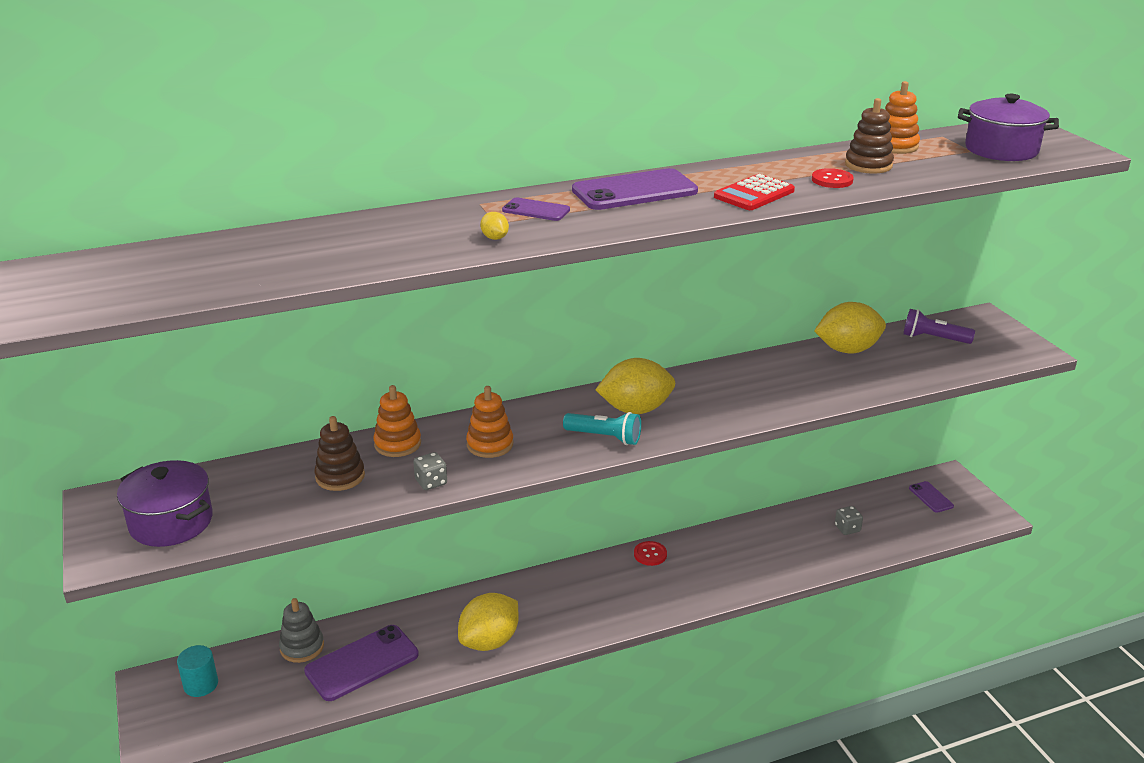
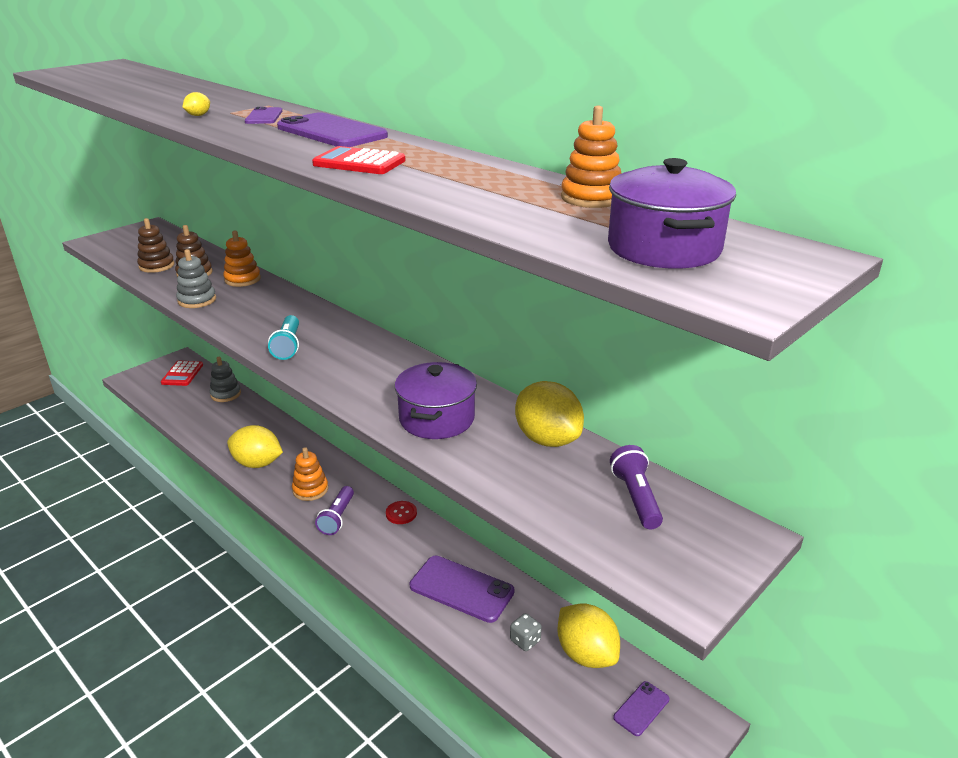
camera: 65 degrees right, 0 degrees up
purple pot [117,460,213,547] -> purple pot moved to [395,362,477,439]
turquoise cylinder [177,645,218,697] -> red calculator [161,361,203,386]
purple phone [304,625,419,701] -> purple phone moved to [410,556,514,623]
grey dice [413,452,447,490] -> grey stacking toy [176,249,216,308]
orange stacking toy [466,386,513,458] -> orange stacking toy moved to [292,447,328,501]
yellow lemon [595,358,675,414] -> yellow lemon moved to [557,603,620,668]
red button [812,168,854,188] -> none
brown stacking toy [845,98,894,174] -> brown stacking toy moved to [137,218,175,273]
none -> purple flashlight [315,486,354,535]

